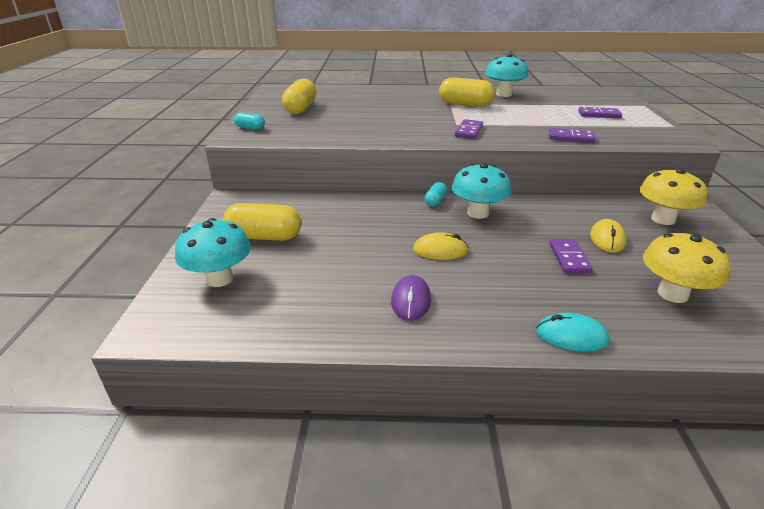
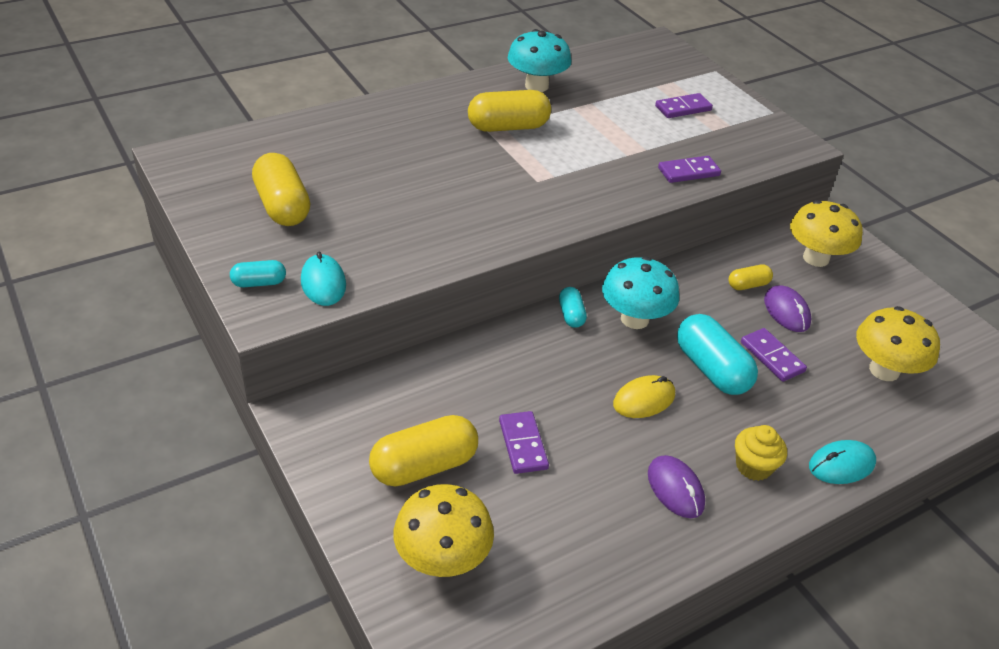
camera: 35 degrees left, 10 degrees up
turquoise mushroom [175,218,251,287] -> yellow mushroom [393,484,494,577]
purple domino [455,119,483,139] -> purple domino moved to [499,411,549,474]
yellow mouse [590,219,627,253] -> purple mouse [764,285,811,332]
none -> turquoise mouse [301,252,346,306]
none -> turquoise capsule [677,314,758,395]
none -> yellow capsule [729,264,773,290]
none -> yellow cupcake [735,425,787,481]

